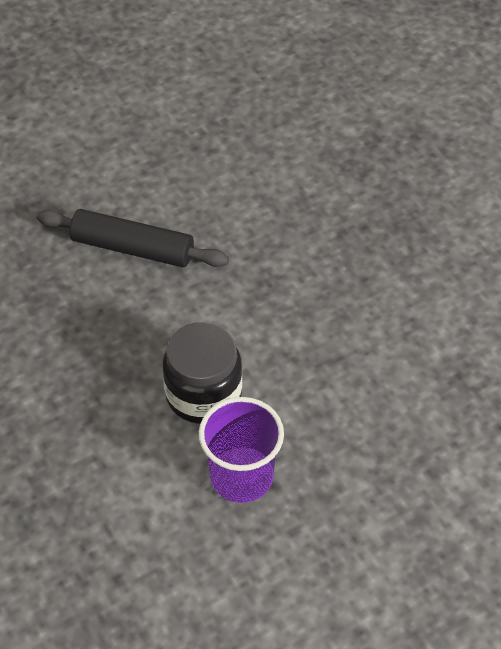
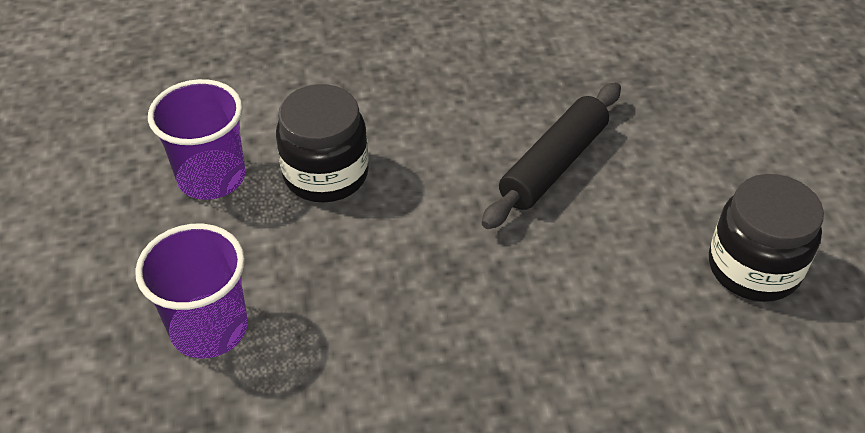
camera: 110 degrees right, 5 degrees down
none -> purple cup [135,224,248,358]
none -> black jar [709,174,824,302]

